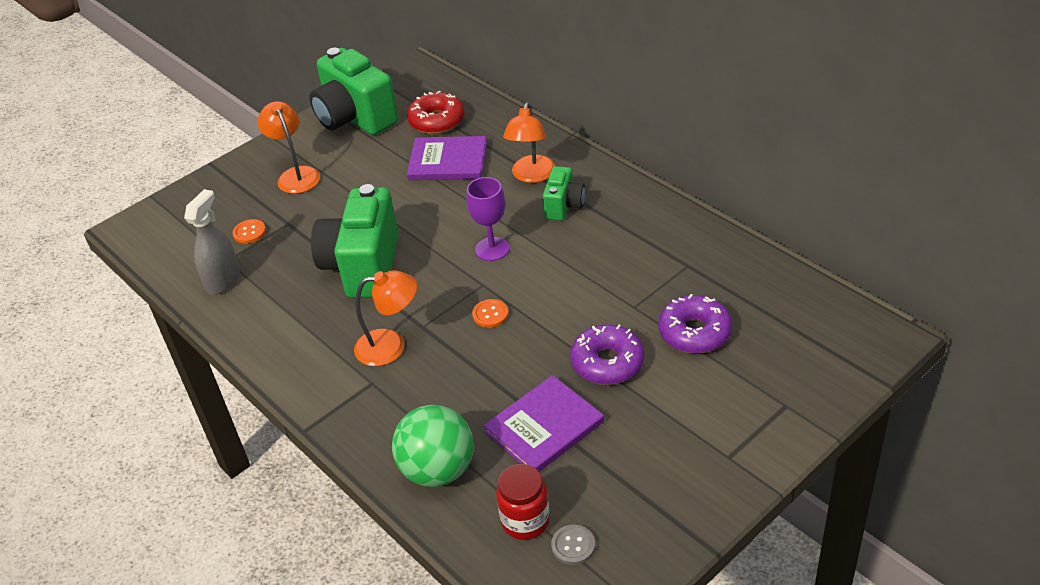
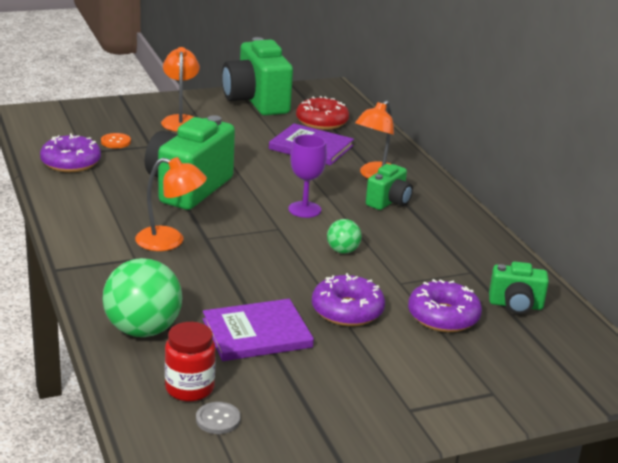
camera: 15 degrees right, 15 degrees down
grey spray bottle [184,189,240,295] -> purple donut [40,134,101,172]
orange button [472,299,509,328] -> none
none -> green ball [327,219,362,254]
none -> green camera [489,262,549,314]

